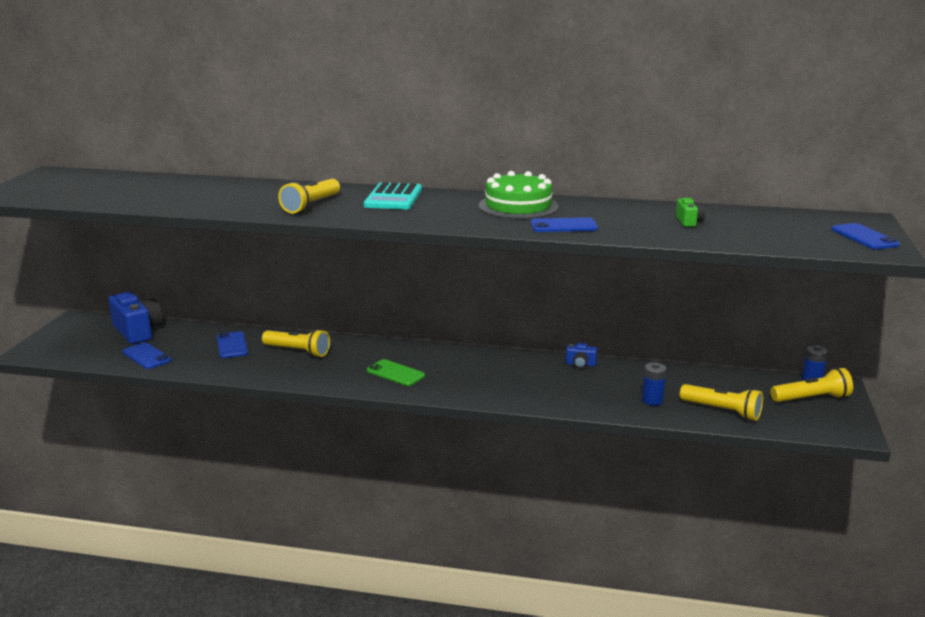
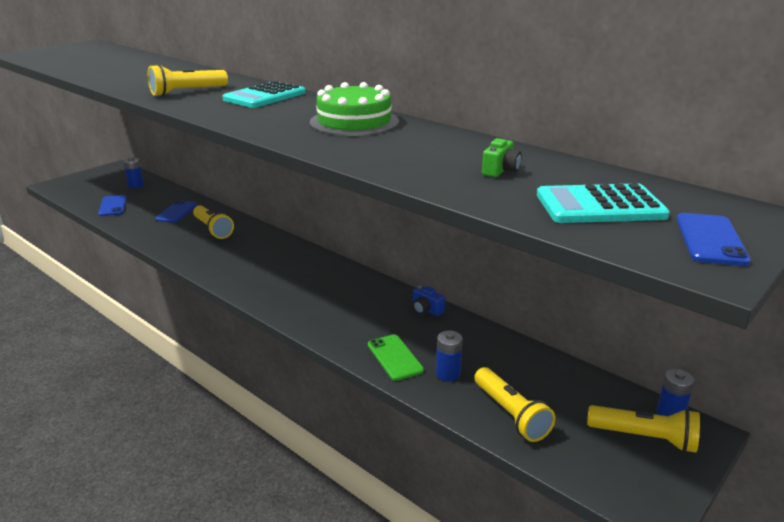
camera: 30 degrees right, 5 degrees up
blue camera [109,292,163,344] -> blue battery [123,157,144,188]
green phone [367,359,425,386] -> green phone moved to [368,335,424,381]
blue phone [531,217,598,232] -> none
none -> turquoise calculator [537,183,670,223]

